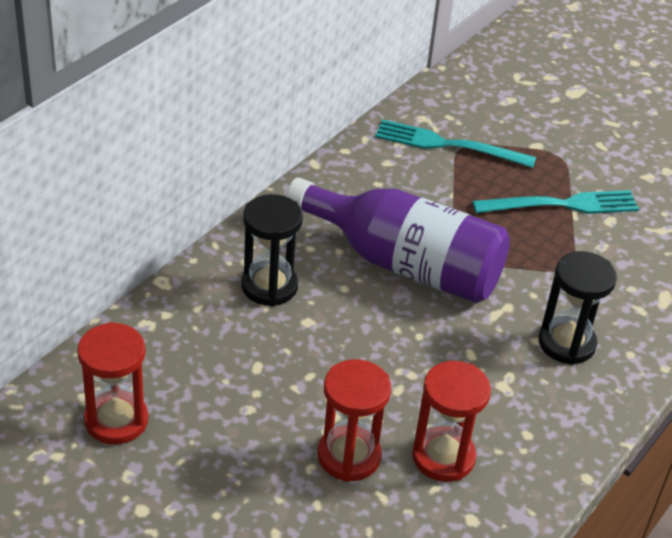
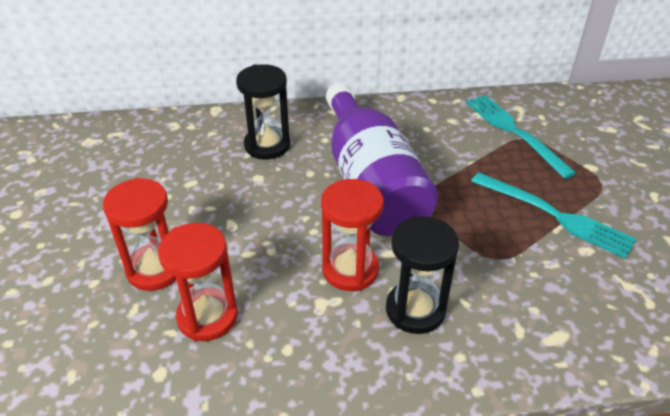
camera: 50 degrees right, 0 degrees up
red hourglass [77,322,148,445] -> red hourglass moved to [321,179,384,291]

